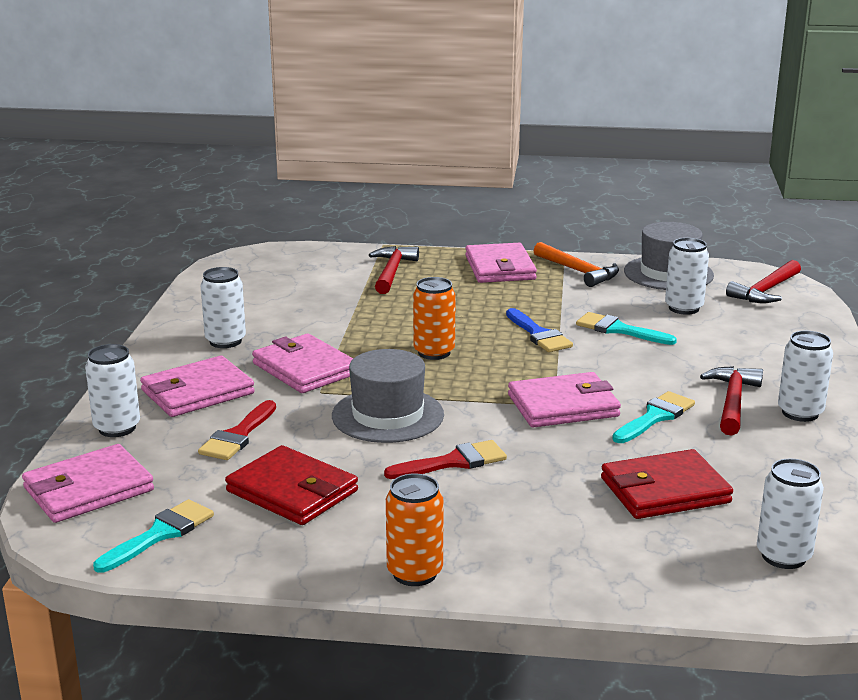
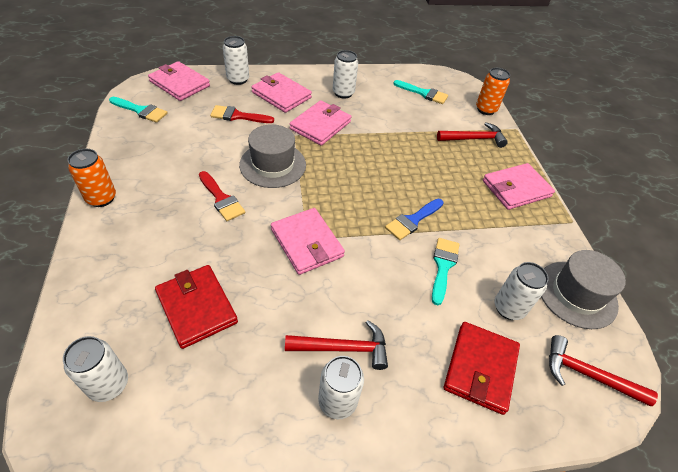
camera: 70 degrees right, 25 degrees up
red wallet [225,445,358,525] -> red wallet moved to [444,322,520,415]
orange can [413,277,456,360] -> orange can moved to [476,68,510,115]
orange hammer [534,242,619,287] -> none
turquoise brush [612,391,695,443] -> turquoise brush moved to [393,80,448,104]

